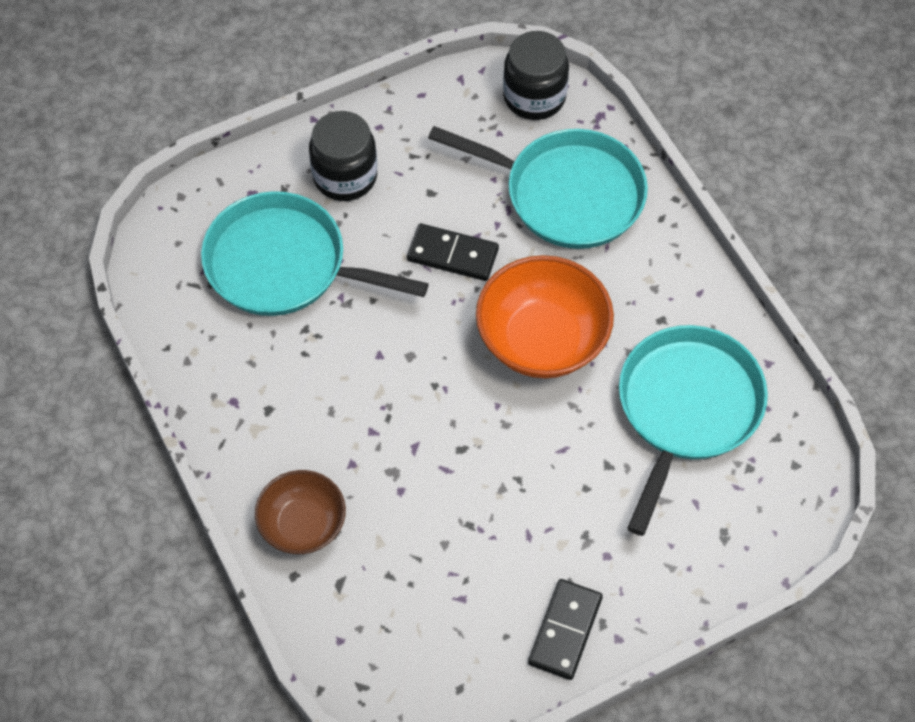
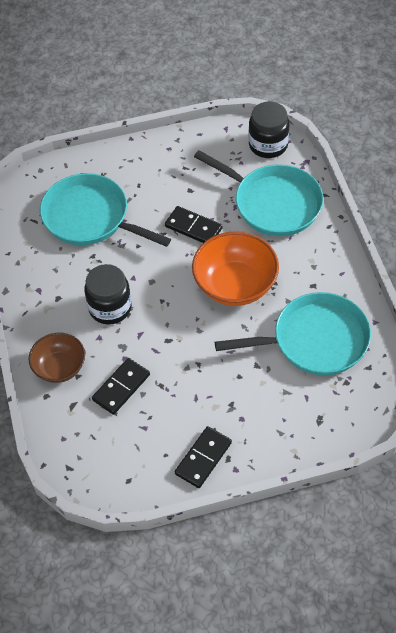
camera: 15 degrees right, 5 degrees down
black jar [309,111,377,201] -> black jar moved to [84,264,132,325]
turquoise pan [619,325,768,536] -> turquoise pan turned 45 degrees clockwise [215,292,371,375]
none -> black domino [92,358,150,415]

